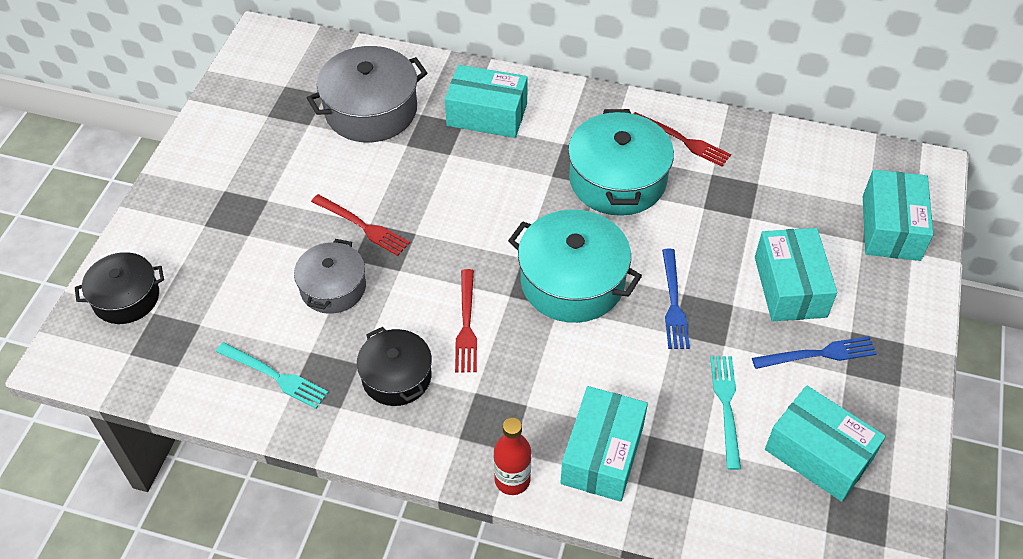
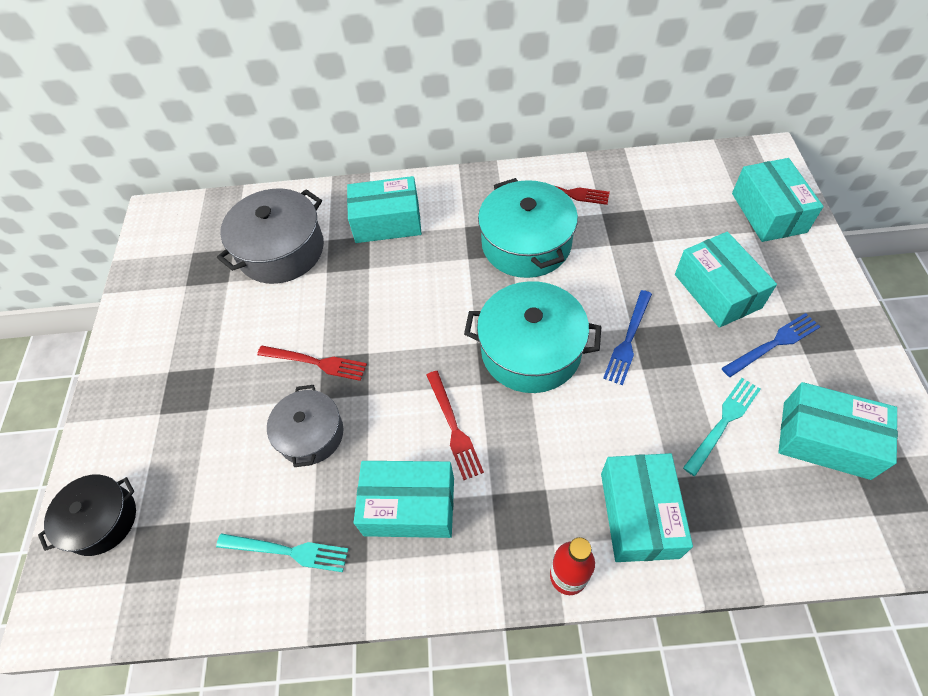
camera: 15 degrees left, 5 degrees up
black pot [357,327,432,406] -> turquoise box [354,461,454,538]
blue fork [662,249,690,349] -> blue fork turned 45 degrees clockwise [603,290,652,385]
turquoise fork [710,356,741,470] -> turquoise fork turned 60 degrees clockwise [683,378,761,476]

